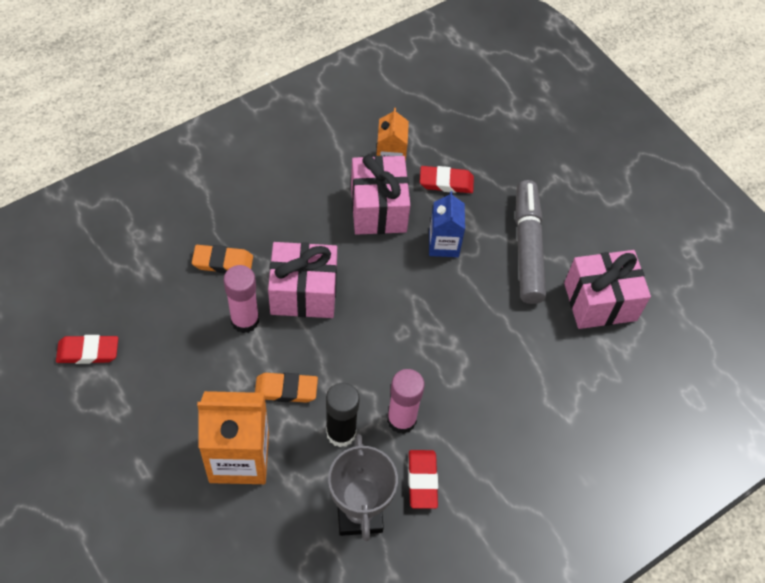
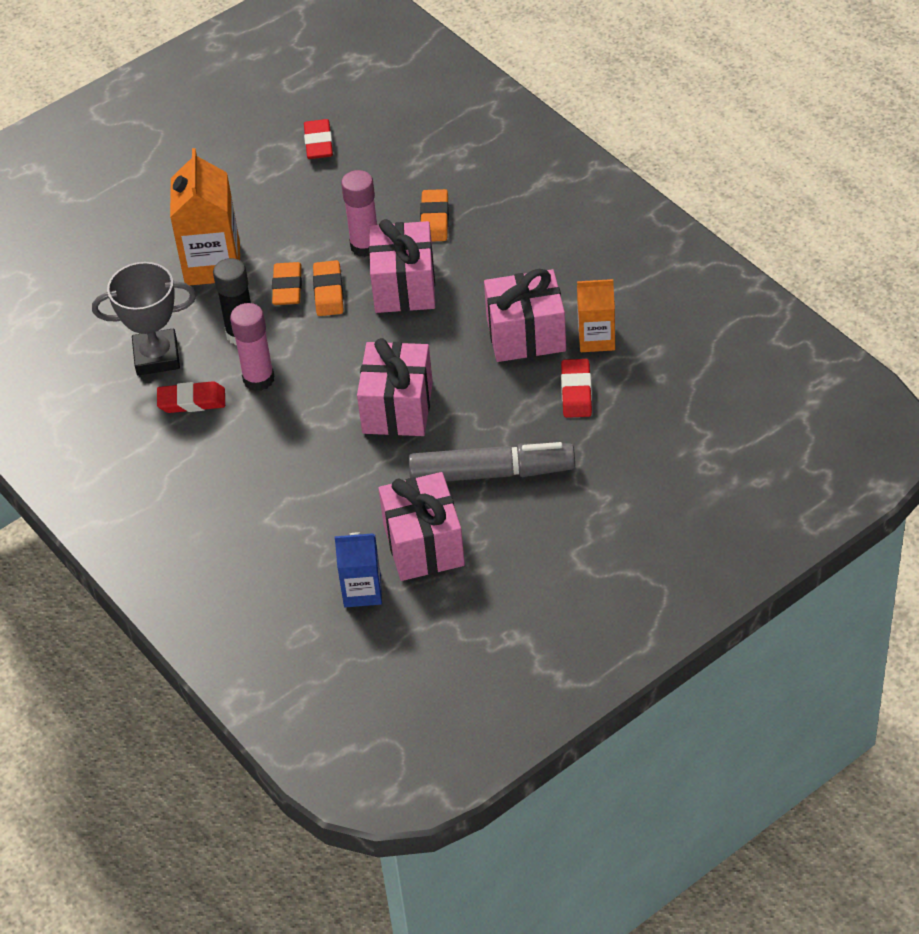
camera: 95 degrees right, 10 degrees down
blue carton [429,191,465,257] -> blue carton moved to [335,532,382,607]
none -> orange eraser [313,260,344,316]
none -> pink gift [357,338,433,436]

